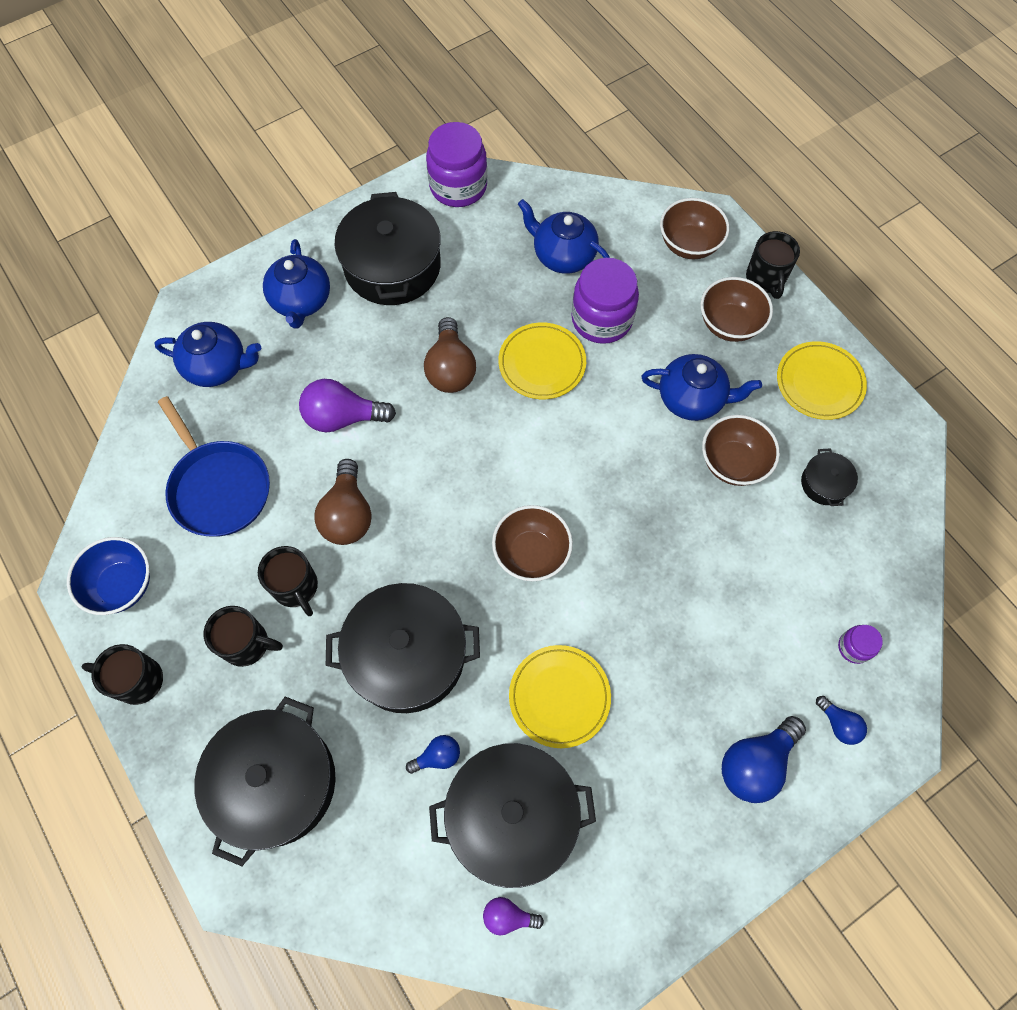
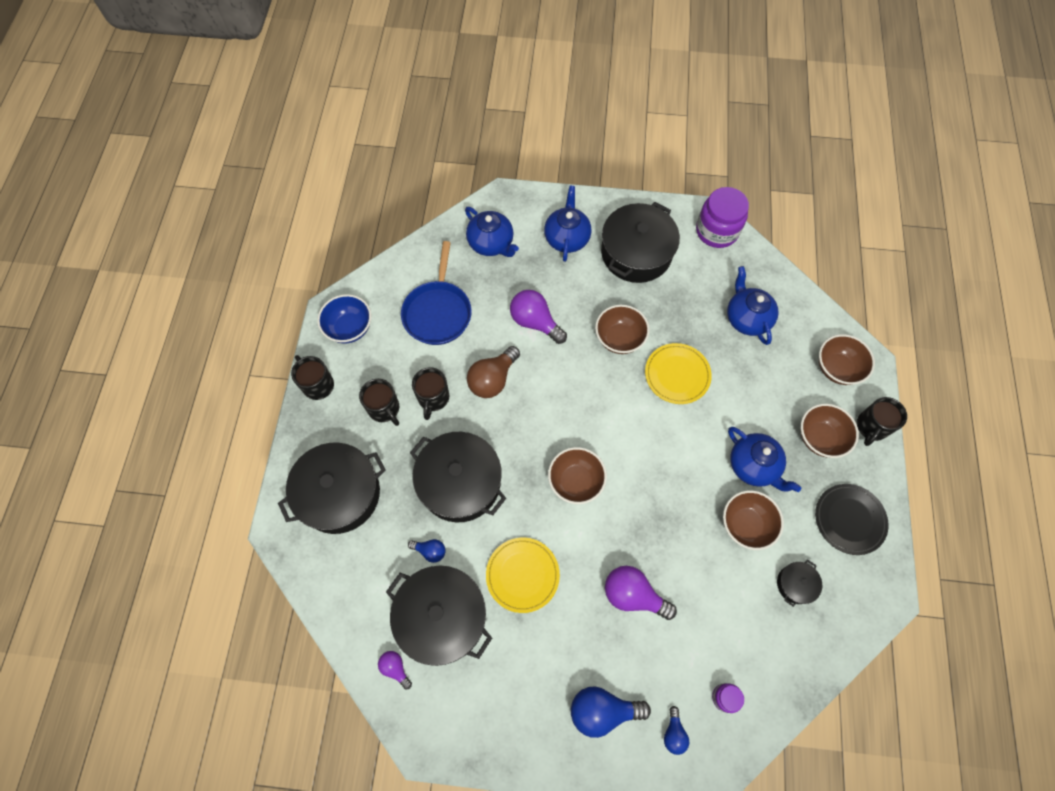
camera: 40 degrees right, 0 degrees up
blue teapot [263,239,330,329] -> blue teapot turned 150 degrees clockwise [544,186,591,262]
brown light bulb [424,317,476,393] -> brown bowl [595,305,649,354]
purple jar [572,258,639,344] -> none
yellow plate [777,341,867,420] -> black plate [815,484,889,555]
none -> purple light bulb [605,566,677,620]

